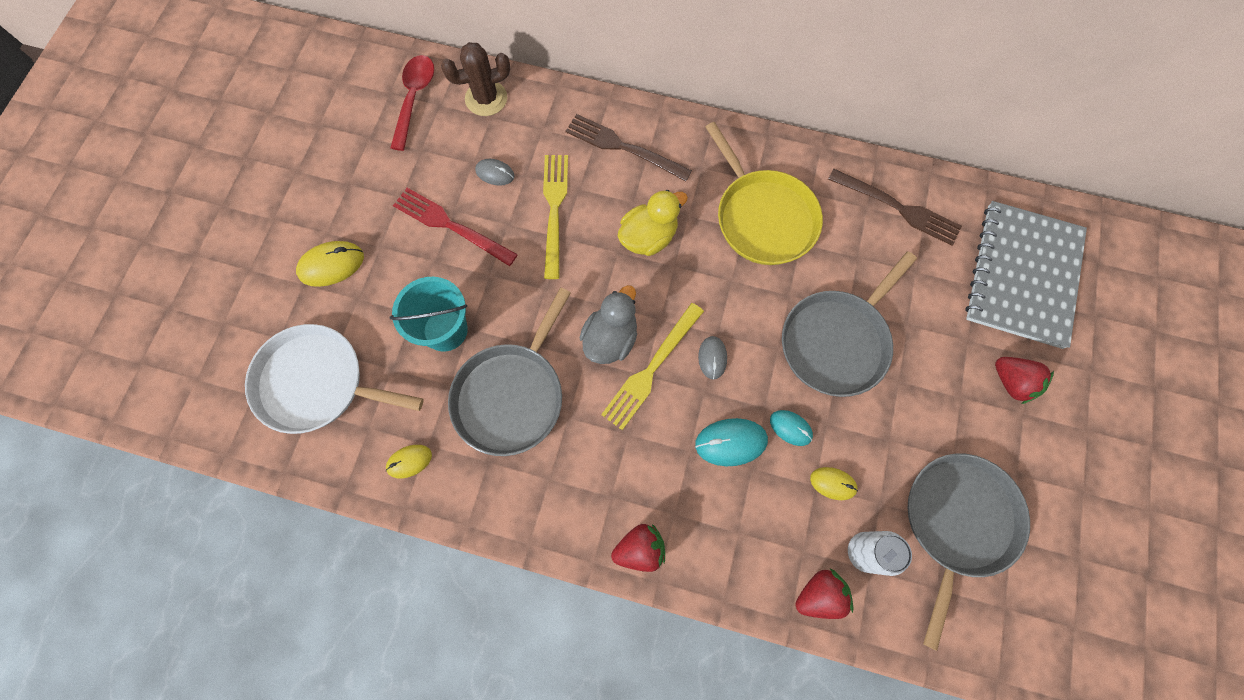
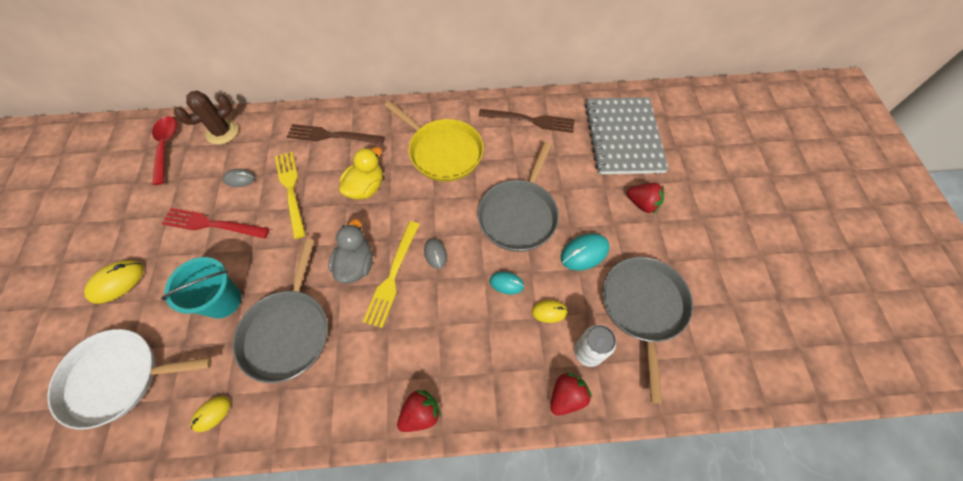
camera: 20 degrees left, 10 degrees down
turquoise mouse [695,418,768,466] -> turquoise mouse moved to [561,233,609,271]

